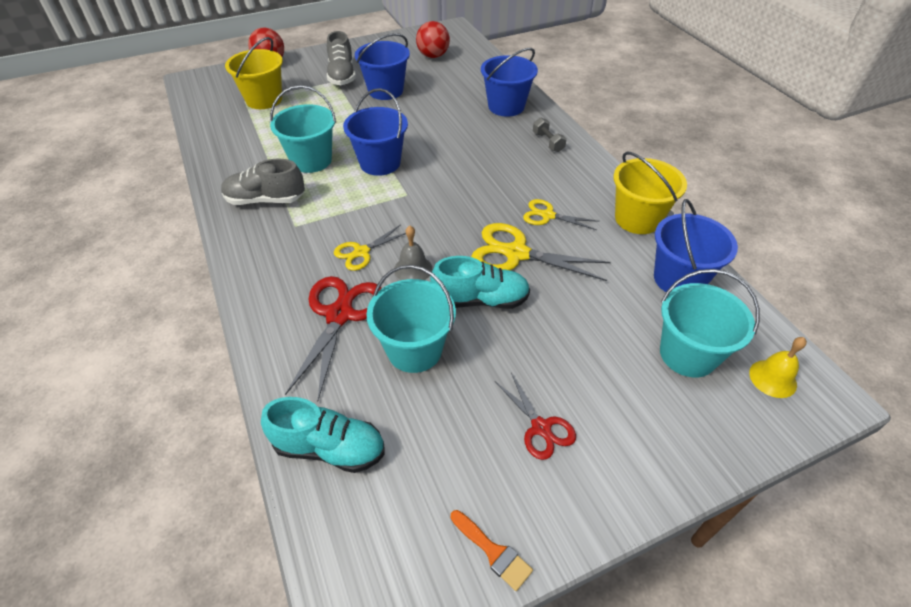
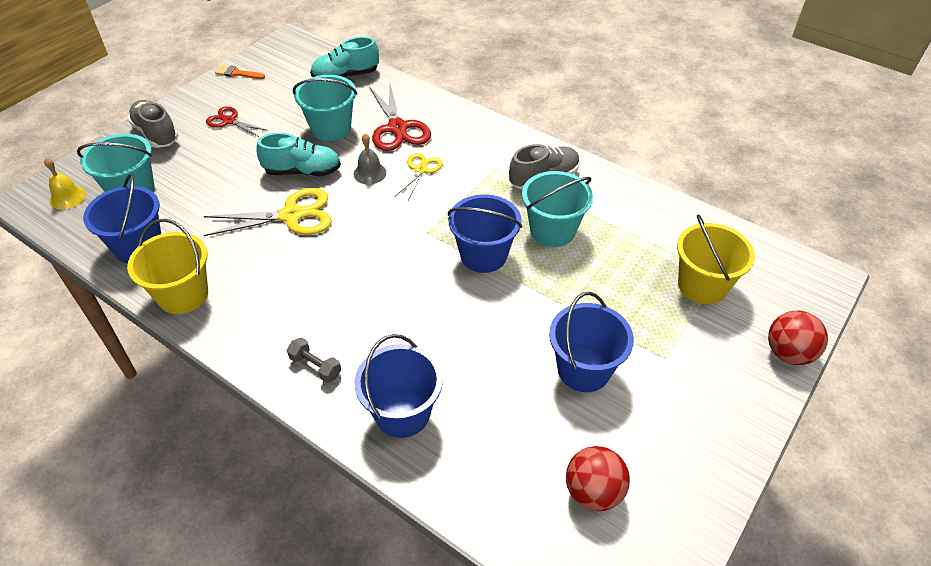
camera: 150 degrees right, 0 degrees up
grey shoe [327,31,356,85] -> grey shoe moved to [128,100,179,148]
turquoise shoe [430,256,530,309] -> turquoise shoe turned 150 degrees counterclockwise [256,133,341,176]
yellow scissors [523,199,600,230] -> none

